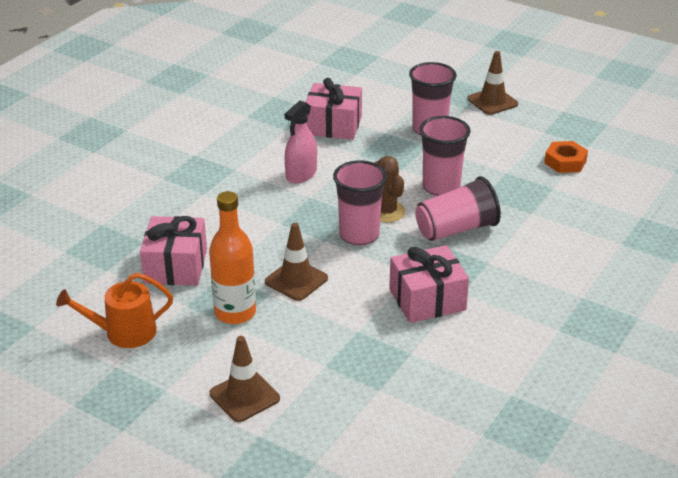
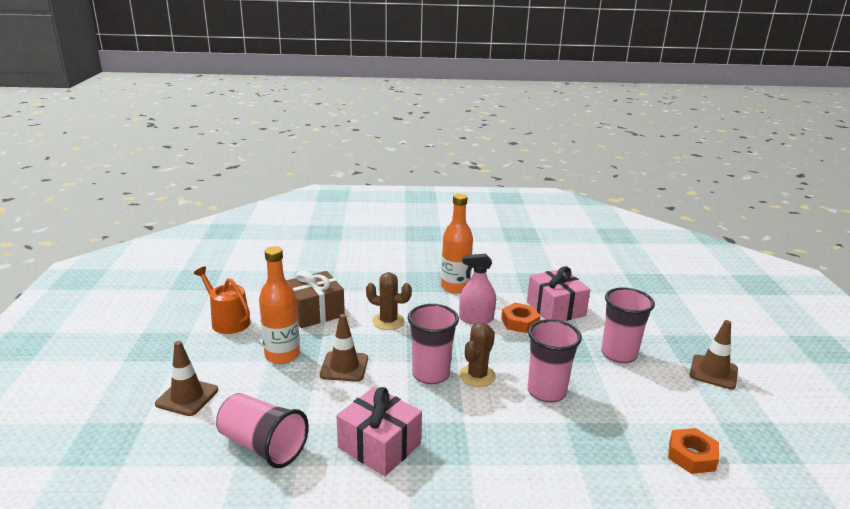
camera: 55 degrees right, 10 degrees down
pink gift [140,216,207,286] -> brown gift [286,271,345,328]
pink cup [415,176,501,241] -> pink cup moved to [216,393,309,468]
none -> brown cactus [366,272,412,330]
none -> orange bottle [441,194,473,293]
none -> orange nut [501,303,540,333]

